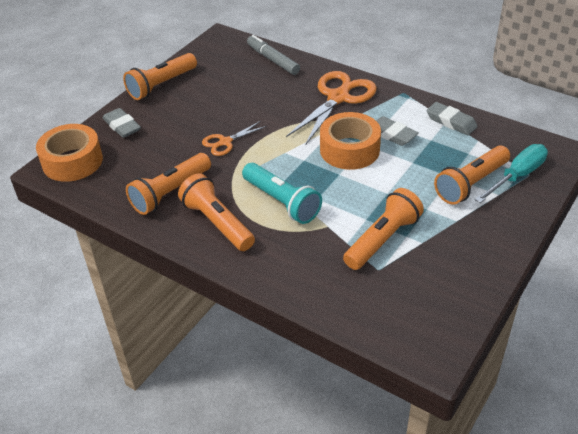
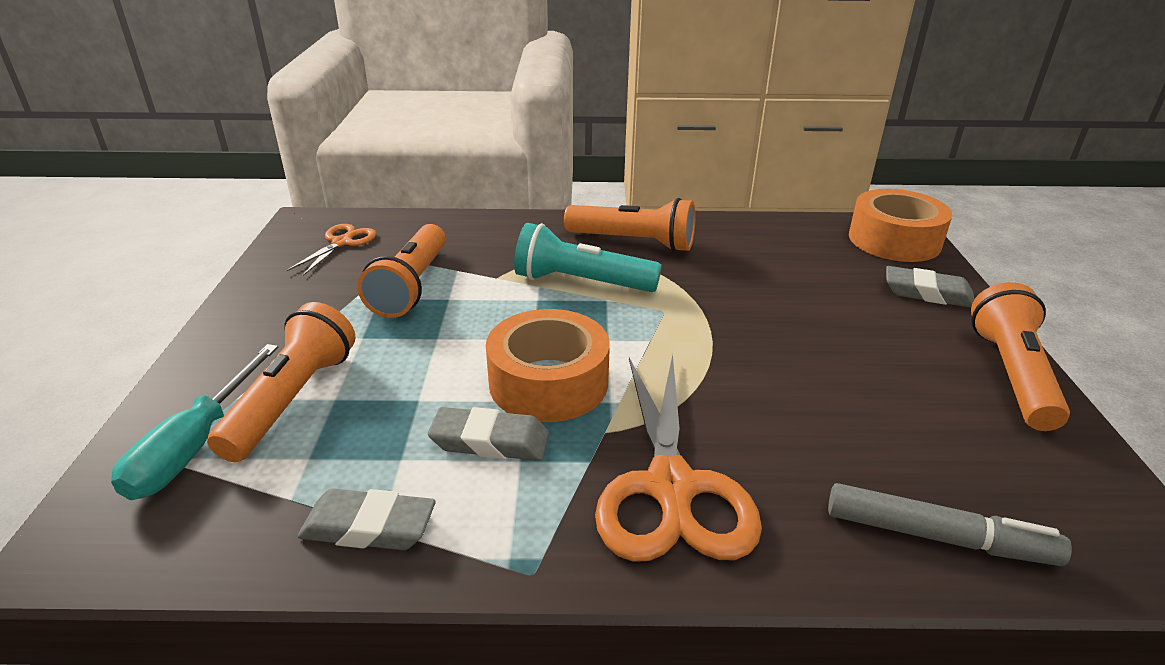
camera: 145 degrees right, 10 degrees down
orange flashlight [126,153,211,215] -> none
orange scissors [202,121,267,156] -> orange scissors moved to [286,224,376,276]

